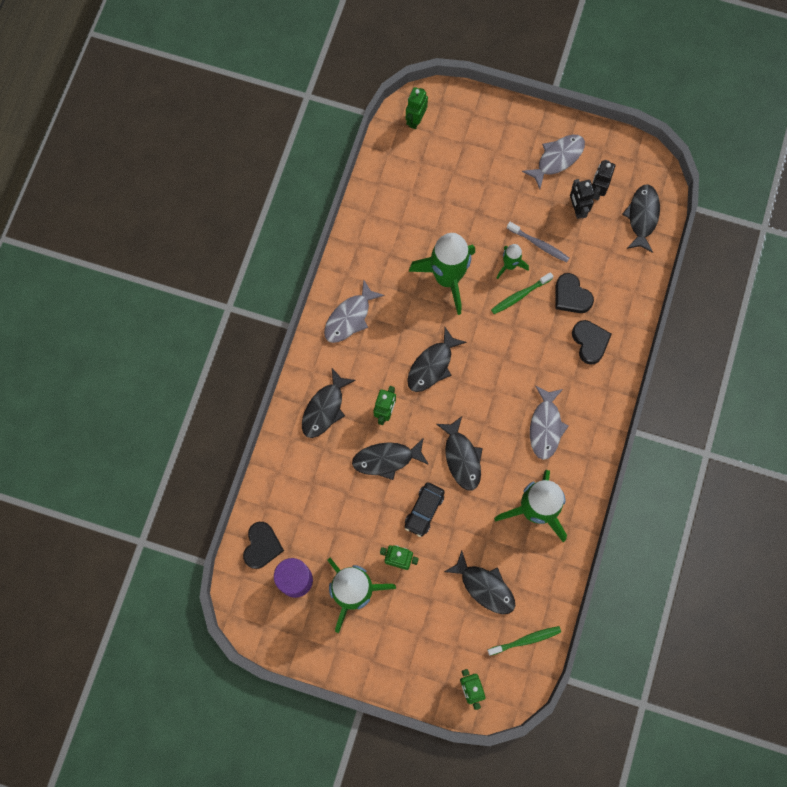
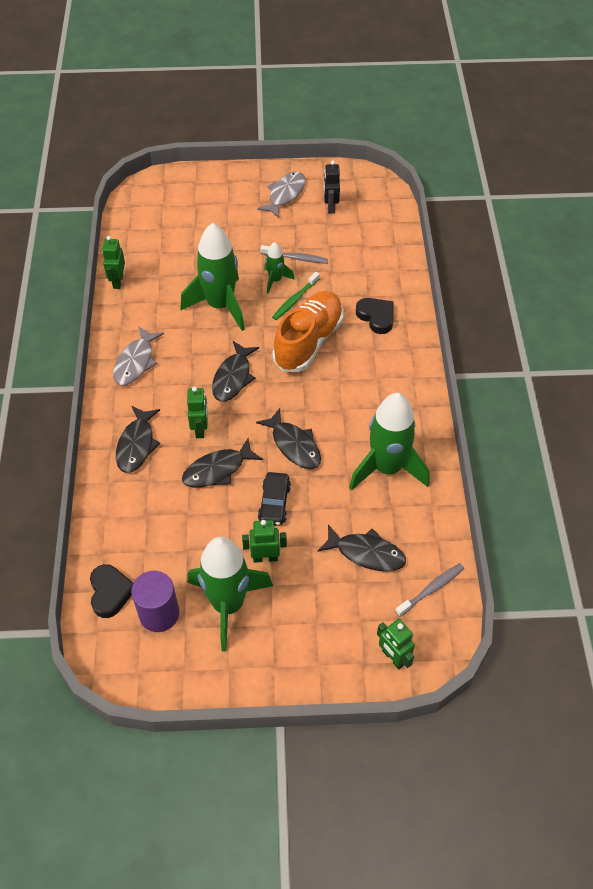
camera: 20 degrees left, 20 degrees down
green robot [406,87,428,129] -> green robot moved to [102,236,125,289]
green toothbrush [488,626,561,656] -> grey toothbrush [395,563,464,617]
grey fish [530,386,569,460] -> none
black heart [555,273,594,313] -> none
black robot [570,179,595,219] -> none
black fish [622,184,660,253] -> none
none -> orange shoe [272,291,343,372]

